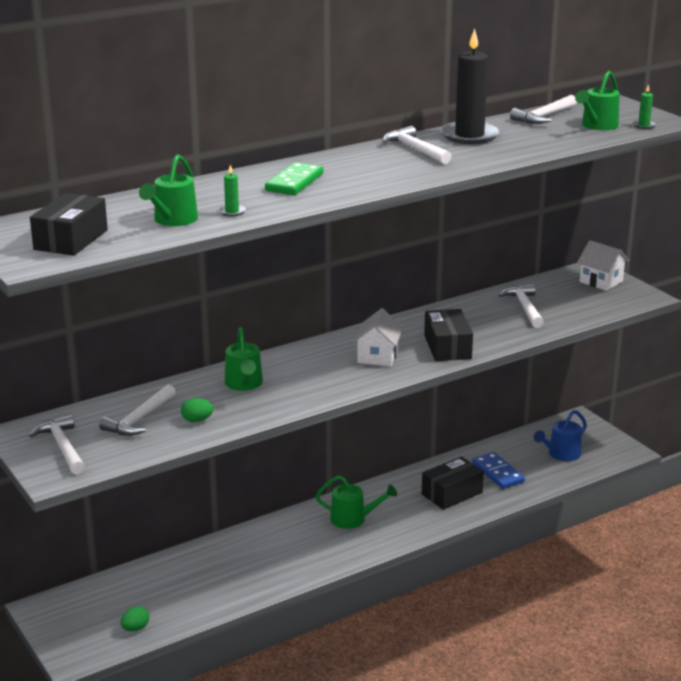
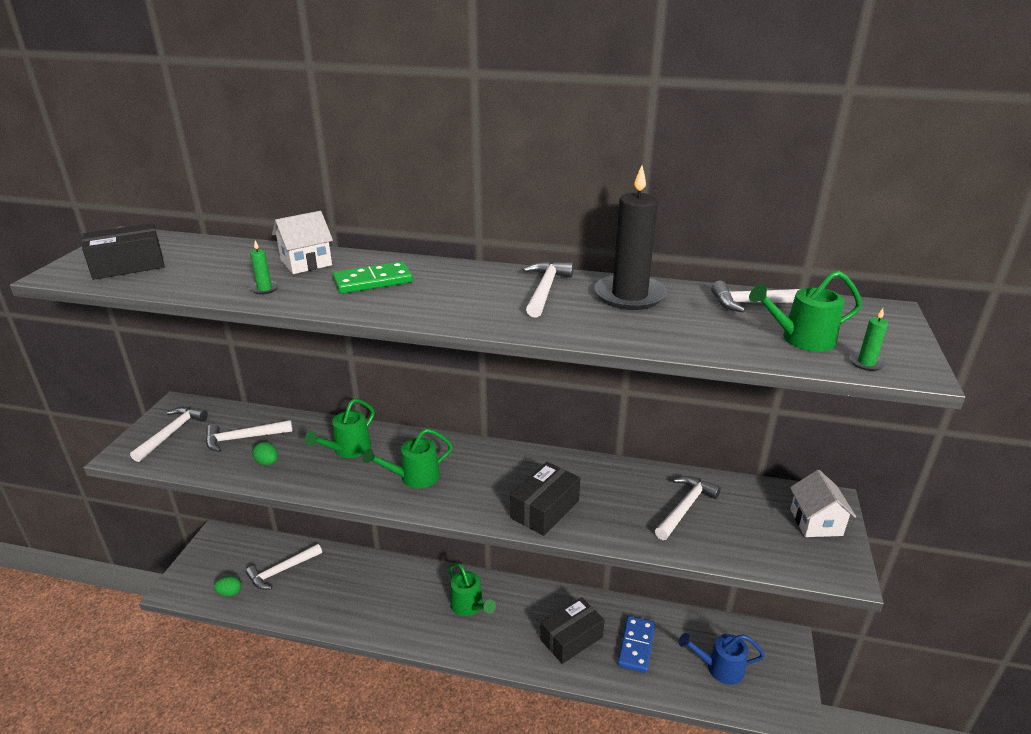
camera: 45 degrees right, 5 degrees up
green watering can [139,154,198,226] -> green watering can moved to [363,428,453,488]
white house [353,308,403,366] -> white house moved to [272,211,333,274]
black box [422,457,484,510] -> black box turned 45 degrees counterclockwise [540,597,604,664]
none -> white hammer [246,544,322,590]

